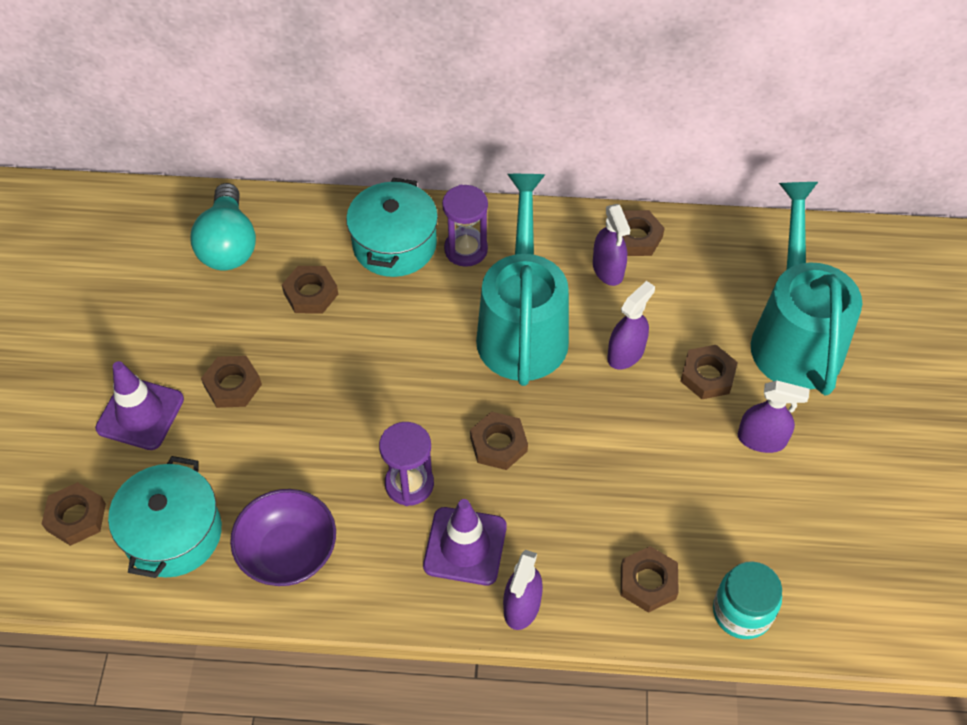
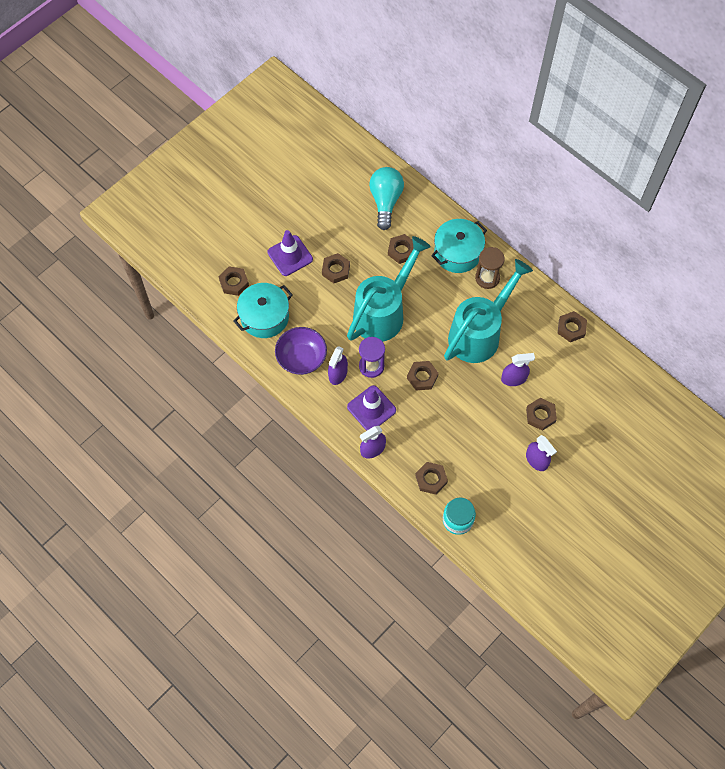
camera: 40 degrees right, 10 degrees up
turquoise light bulb [190,183,256,270] -> turquoise light bulb turned 150 degrees clockwise [369,167,404,230]
purple hourglass [442,185,488,267] -> brown hourglass [475,247,505,289]
purple spray bottle [593,204,630,286] -> purple spray bottle moved to [328,346,348,385]
turquoise watering can [751,182,862,395] -> turquoise watering can moved to [347,236,431,342]

